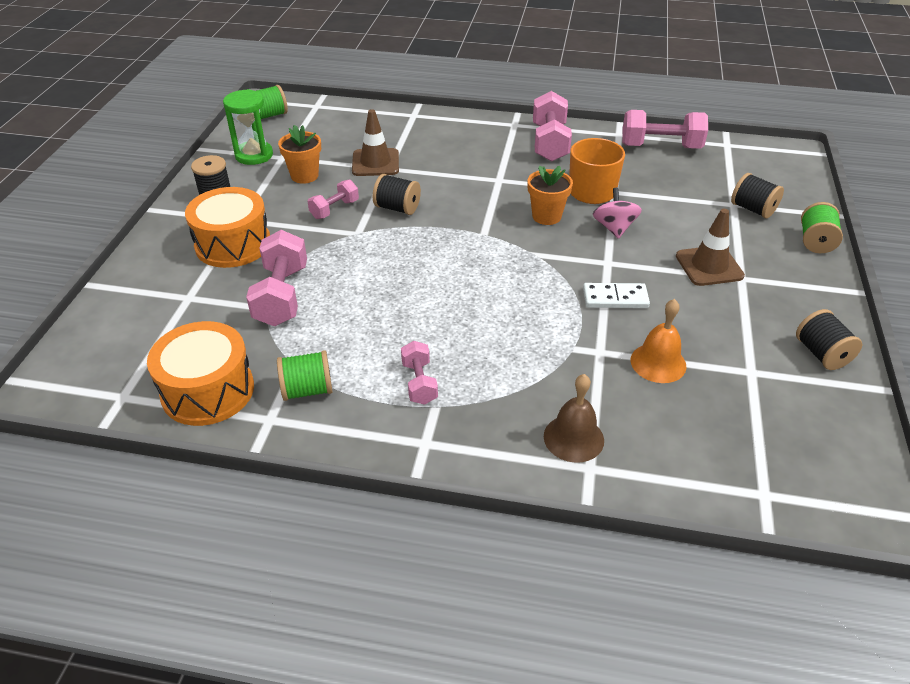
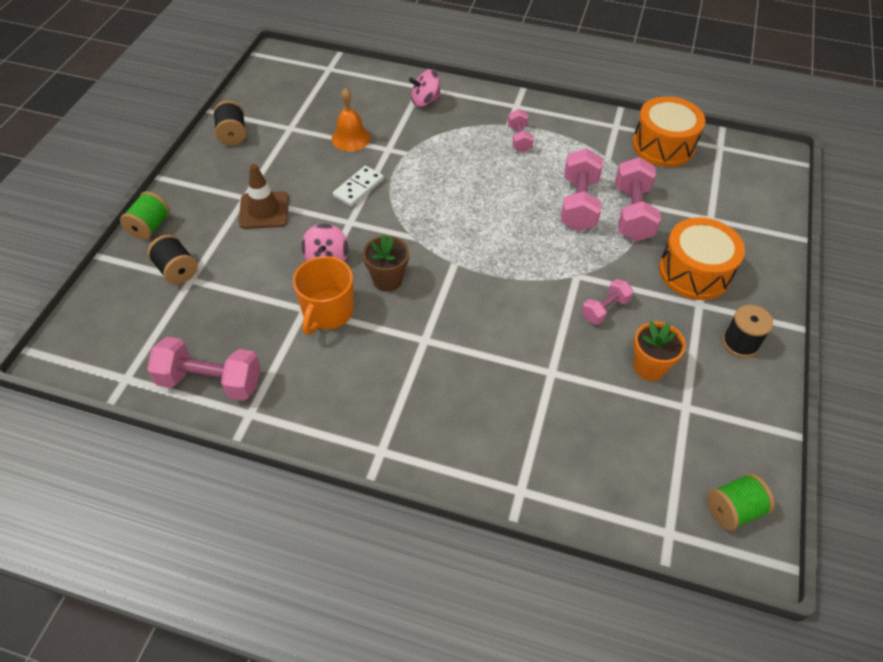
camera: 175 degrees left, 10 degrees up
green hourglass [223,89,273,165] -> none
green spool [277,350,332,401] -> none
brown traffic cone [352,109,399,176] -> none
black spool [373,174,421,215] -> none
orange flower pot [528,165,573,225] -> brown flower pot [363,235,409,292]
pink dumbbell [533,91,572,162] -> pink dumbbell moved to [561,148,603,231]
brown bell [544,374,604,463] -> pink spinning top [409,69,441,107]
white domino [583,283,650,308] -> white domino turned 60 degrees counterclockwise [333,166,384,207]

